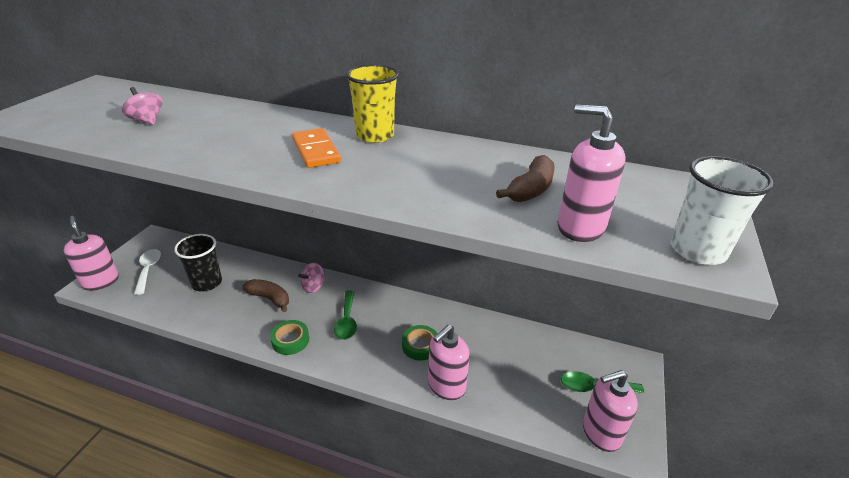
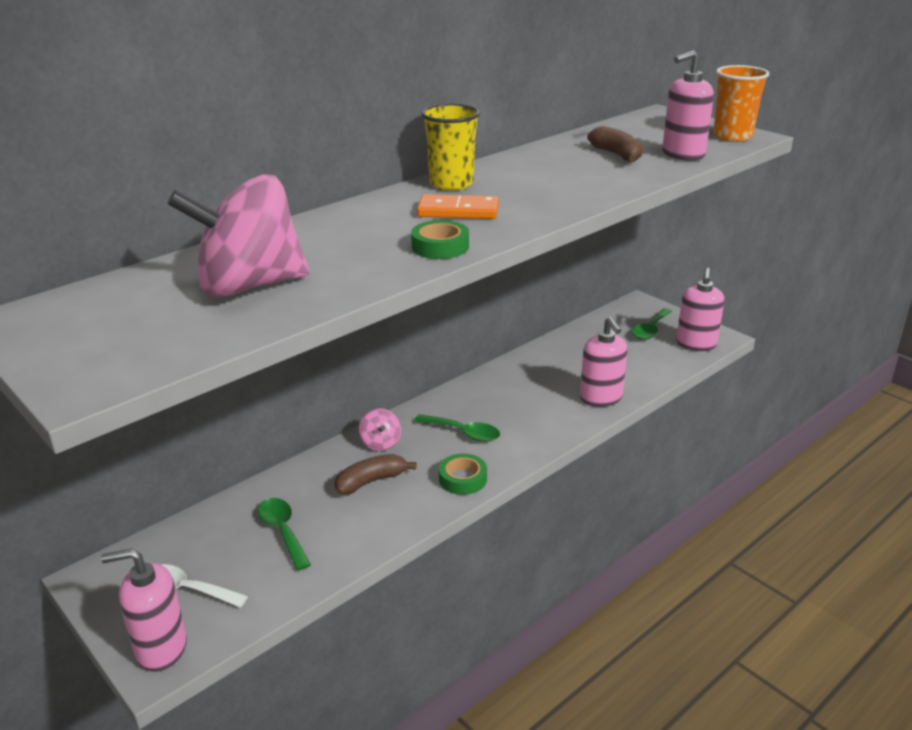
camera: 60 degrees left, 5 degrees down
pink spinning top [122,87,162,125] -> pink spinning top [167,174,309,298], size x2.30
black cup [174,234,222,292] -> green spoon [258,498,311,570]
green tape [402,325,438,361] -> green tape moved to [411,220,469,259]
white cup [671,156,774,265] -> orange cup [713,65,769,141]

